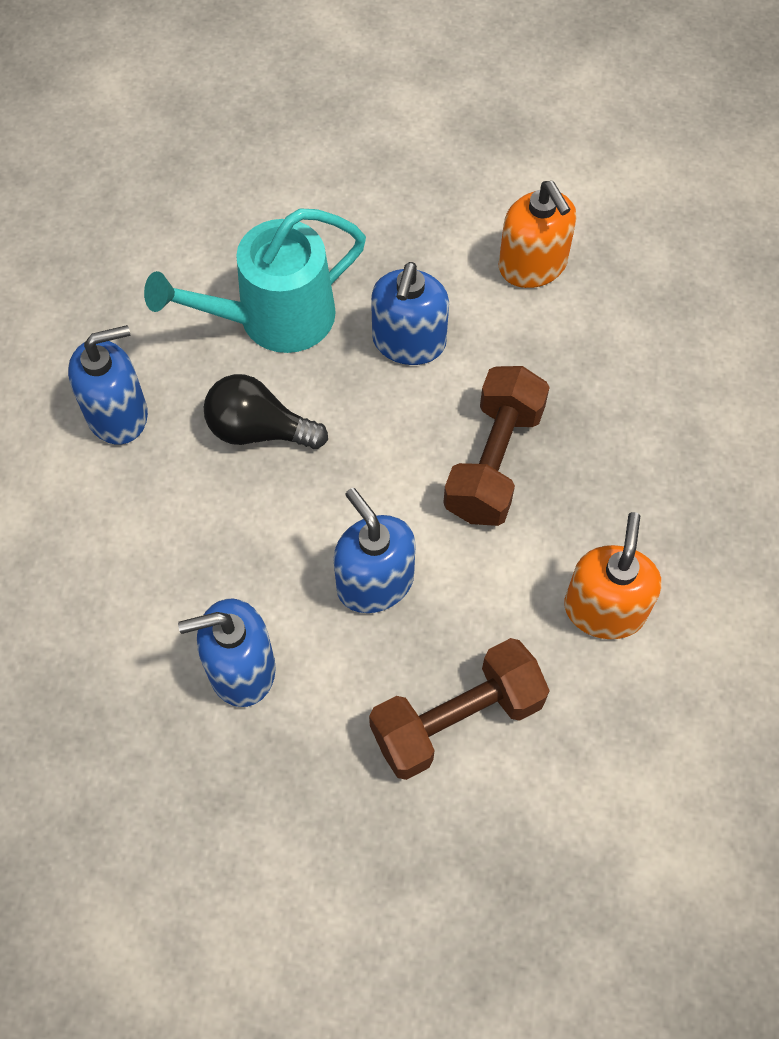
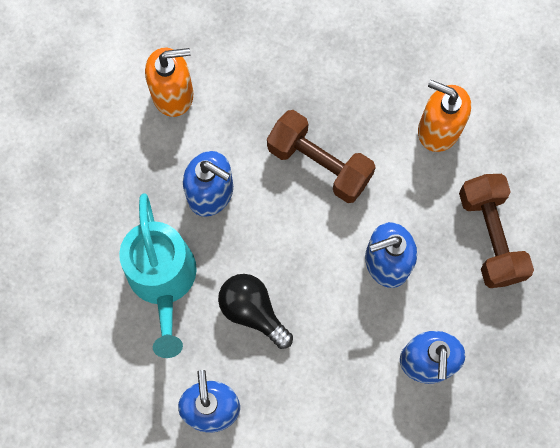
camera: 75 degrees left, 10 degrees up
black light bulb [204,374,328,449] -> black light bulb turned 105 degrees clockwise [218,274,293,349]

